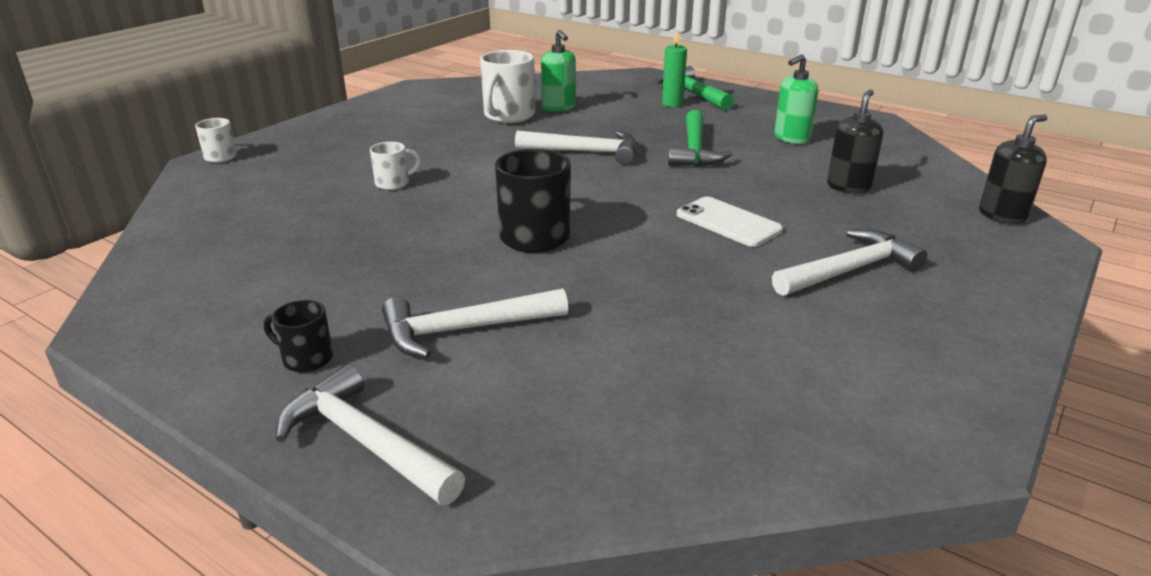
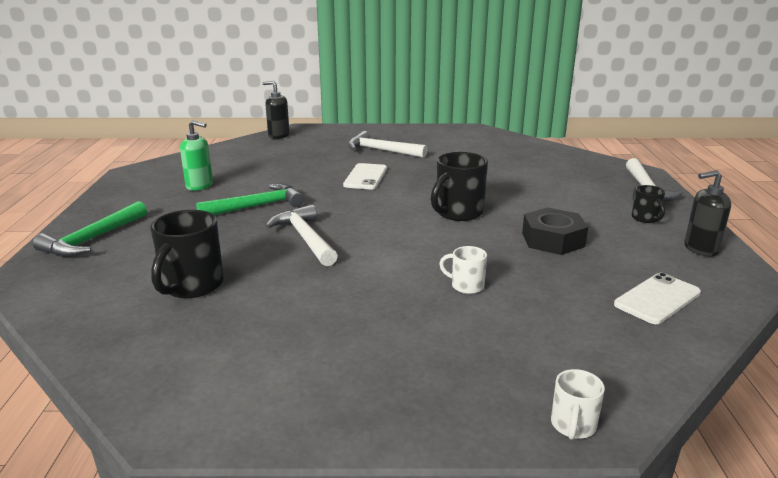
camera: 125 degrees left, 5 degrees down
white hammer [382,288,568,358] -> none
white mug [480,50,535,123] -> none
green soap dispenser [541,30,576,111] -> black mug [150,210,224,298]
green candle [662,30,687,107] -> none
black soap dispenser [827,90,883,194] -> black soap dispenser moved to [684,170,731,257]
none -> black nut [522,208,588,255]
none -> white phone [614,273,701,324]

